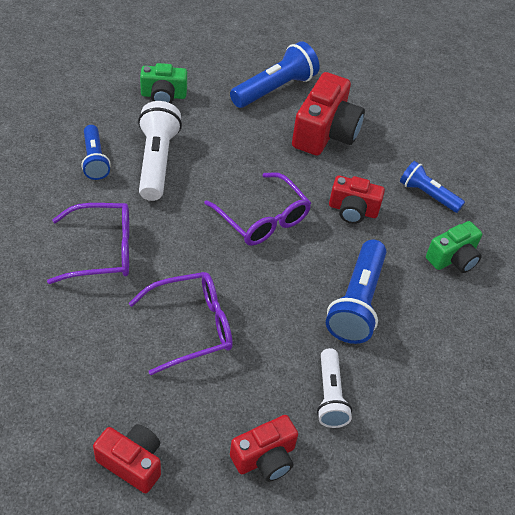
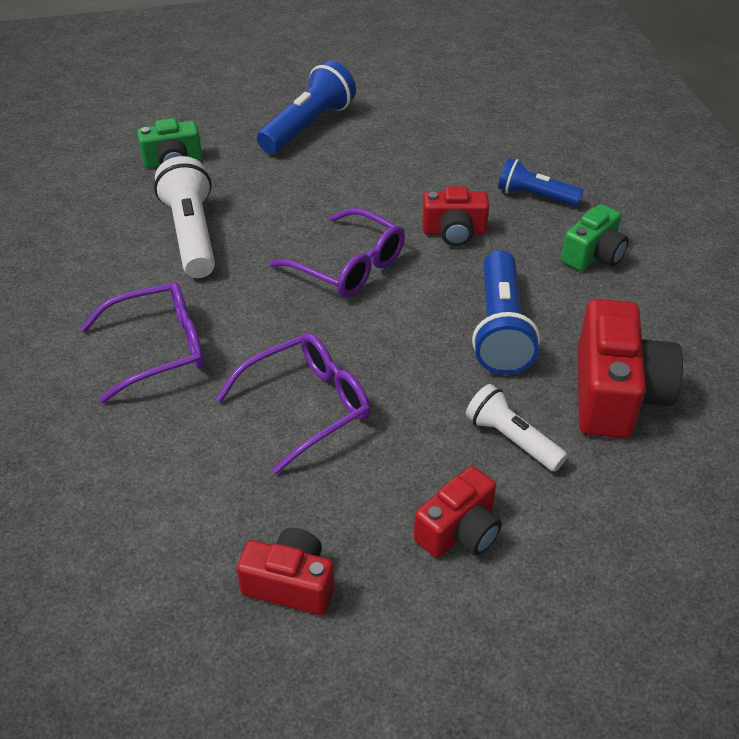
camera: 10 degrees left, 5 degrees down
blue flashlight [81,125,111,180] -> none
red camera [292,72,365,156] -> red camera moved to [578,299,683,438]
white flashlight [317,348,352,428] -> white flashlight turned 150 degrees clockwise [466,384,568,472]

